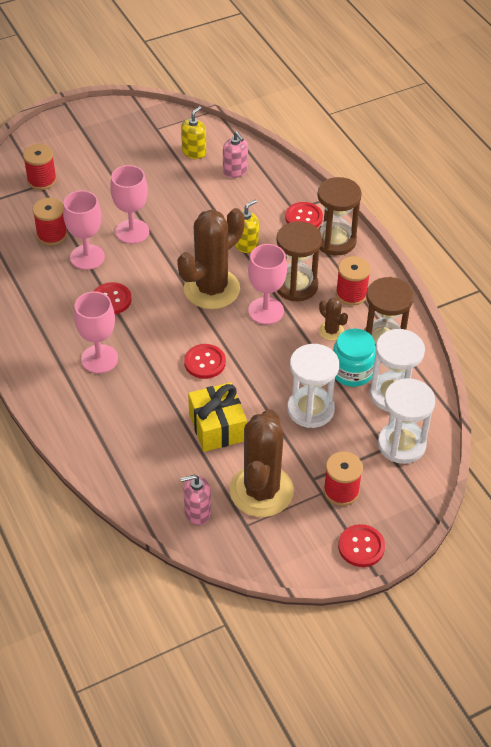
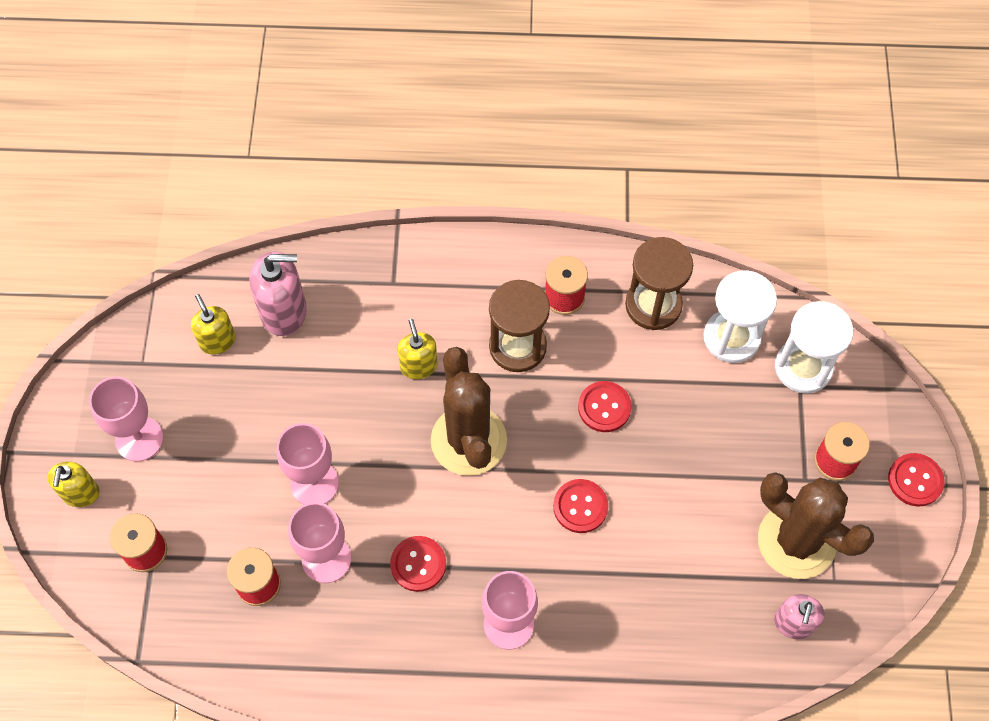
camera: 60 degrees left, 15 degrees up
yellow gift [188,382,247,452] -> none
pink soap dispenser [223,131,248,178] -> pink soap dispenser [249,252,307,336], size x1.57
pink goblet [248,244,287,325] -> pink goblet moved to [89,377,163,461]
red button [285,202,323,228] -> red button moved to [578,381,632,432]
white hourglass [287,344,339,428] -> none
brown hourglass [317,177,362,256] -> none
brown cactus [319,298,348,341] -> none
turquoise jar [333,329,376,387] -> none
none -> yellow soap dispenser [47,462,100,507]

